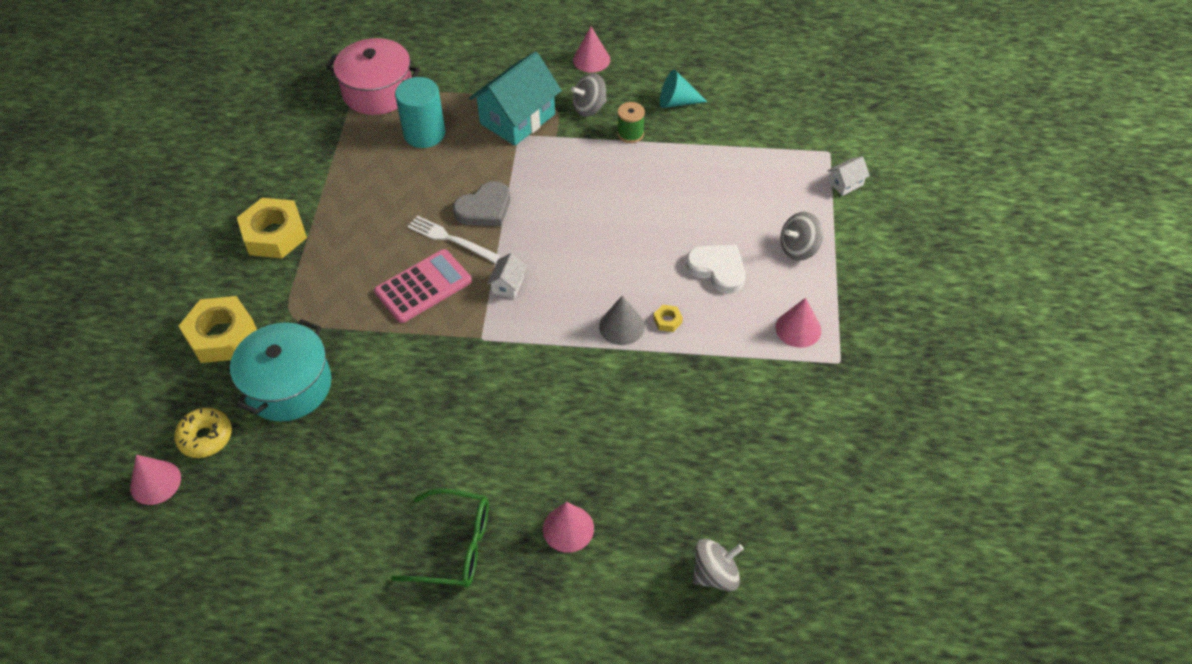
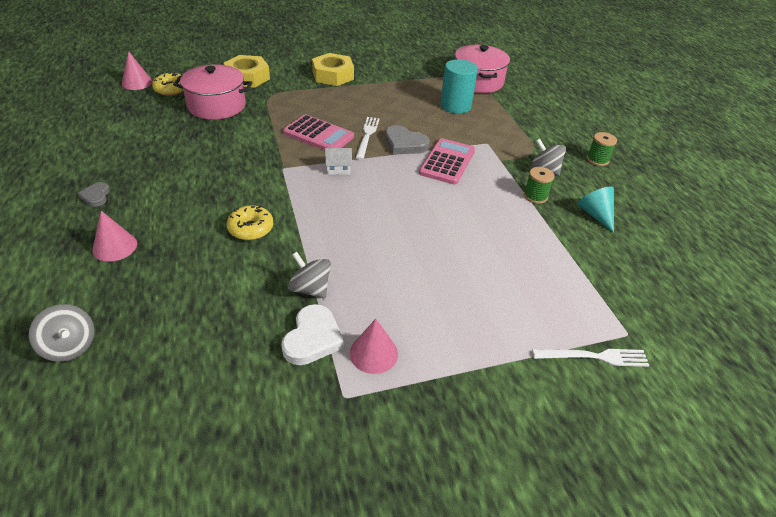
camera: 65 degrees right, 10 degrees down
turquoise pot [230,319,332,422] -> pink pot [173,64,252,120]
green glasses [391,488,489,588] -> grey heart [78,182,110,207]
turquoise house [469,52,562,146] -> none
pink cone [573,27,610,73] -> green spool [587,132,617,166]
grey cone [599,295,645,345] -> none
yellow nut [653,305,683,332] -> none
white heart [686,245,746,294] -> white heart moved to [281,304,344,365]
grey spinning top [780,212,823,261] -> grey spinning top moved to [288,252,331,299]
white house [827,157,870,196] -> white fork [532,349,650,367]
none -> yellow donut [227,205,273,240]
none -> pink calculator [419,138,475,185]

